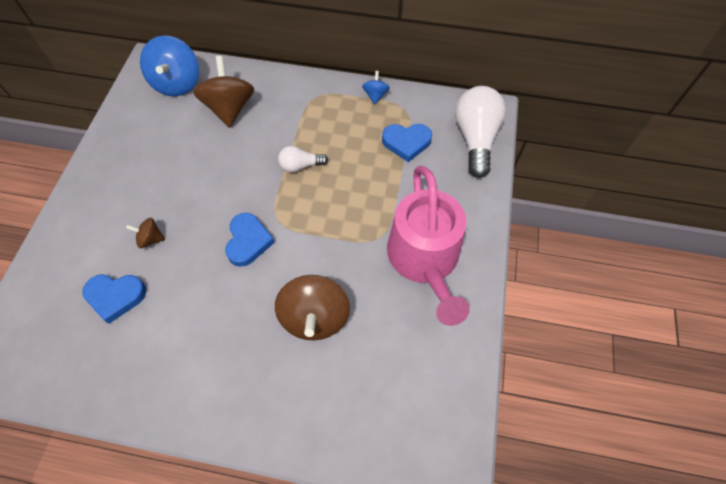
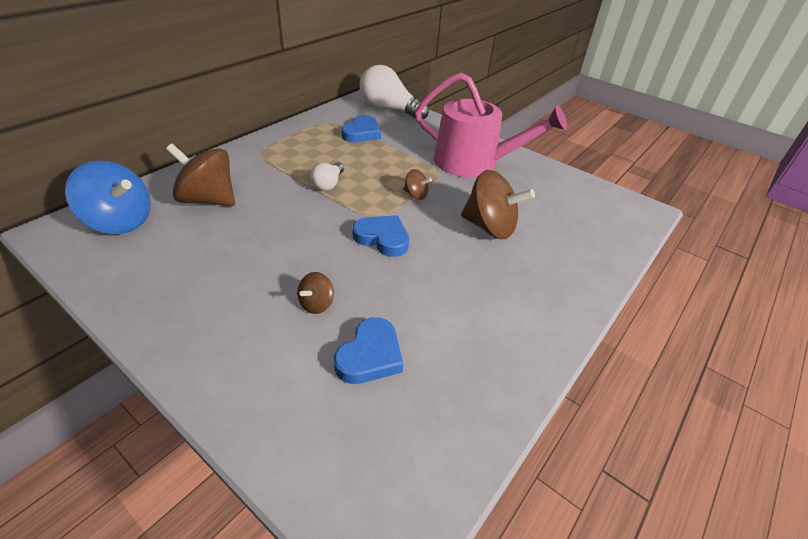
camera: 65 degrees left, 20 degrees down
blue spinning top [362,71,390,104] -> none
none -> brown spinning top [403,169,432,200]

